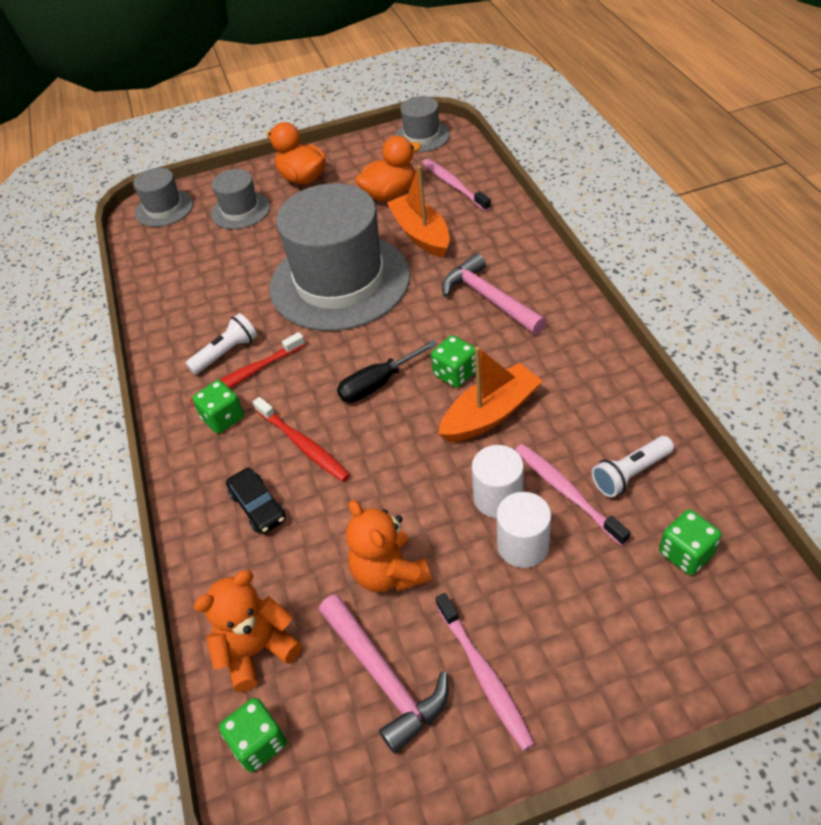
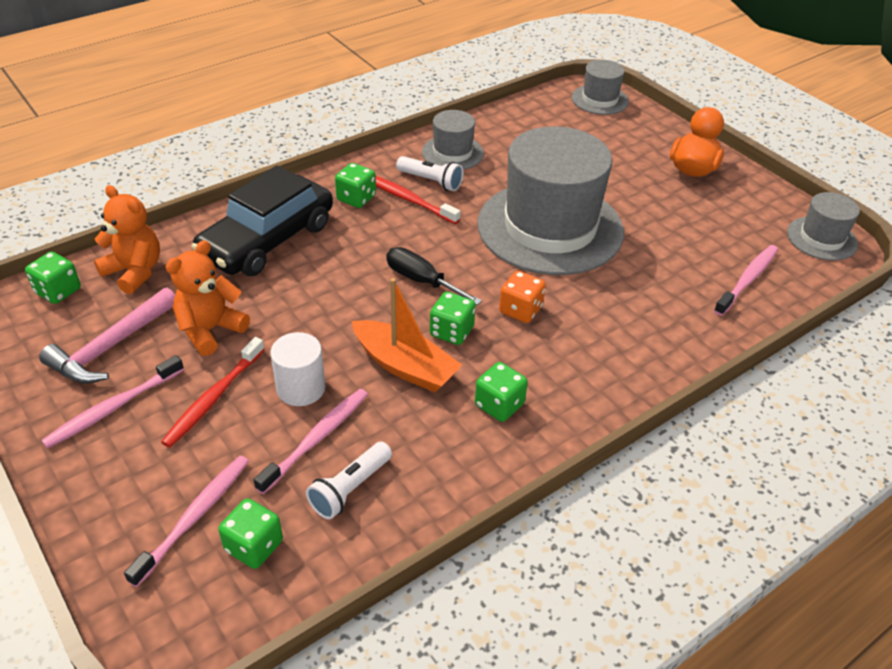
camera: 65 degrees right, 5 degrees down
grey hat [211,169,270,229] -> grey hat moved to [422,110,484,170]
black car [226,468,286,534] -> black car [192,165,333,276], size x2.20
red toothbrush [253,397,350,482] -> red toothbrush moved to [161,337,265,448]
orange duck [355,136,421,201] -> none
orange boat [387,166,450,258] -> none
pink hammer [442,253,547,335] -> none
white cylinder [496,492,551,568] -> none
white flashlight [592,436,674,498] -> white flashlight turned 90 degrees counterclockwise [306,442,392,520]
none -> pink toothbrush [124,456,249,587]
none -> green dice [475,362,528,422]
none -> orange dice [499,271,546,323]

